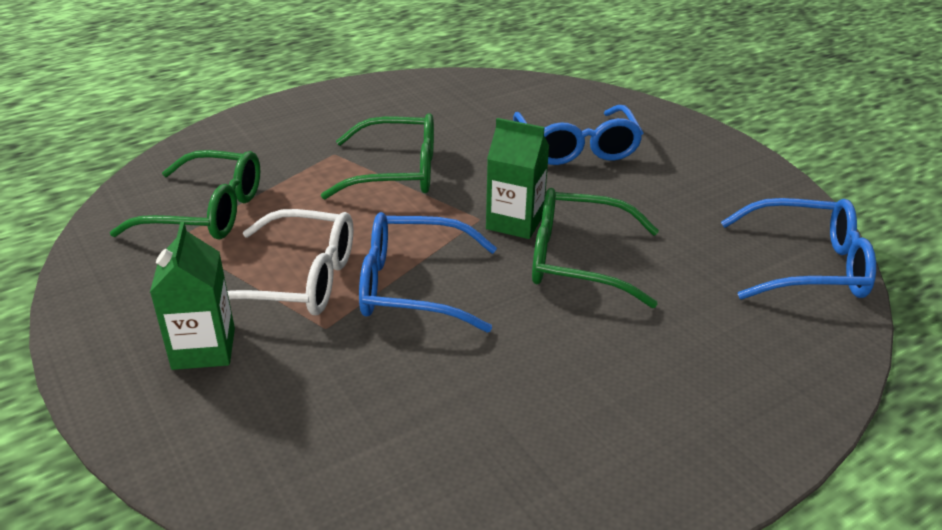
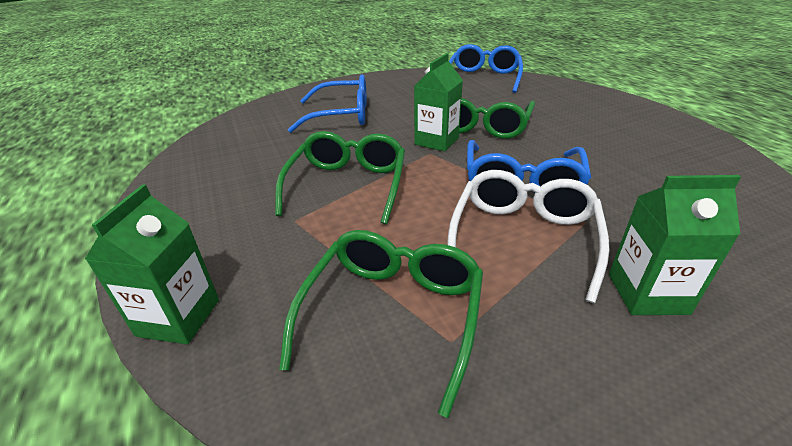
camera: 80 degrees left, 0 degrees up
none -> green carton [85,184,219,344]

